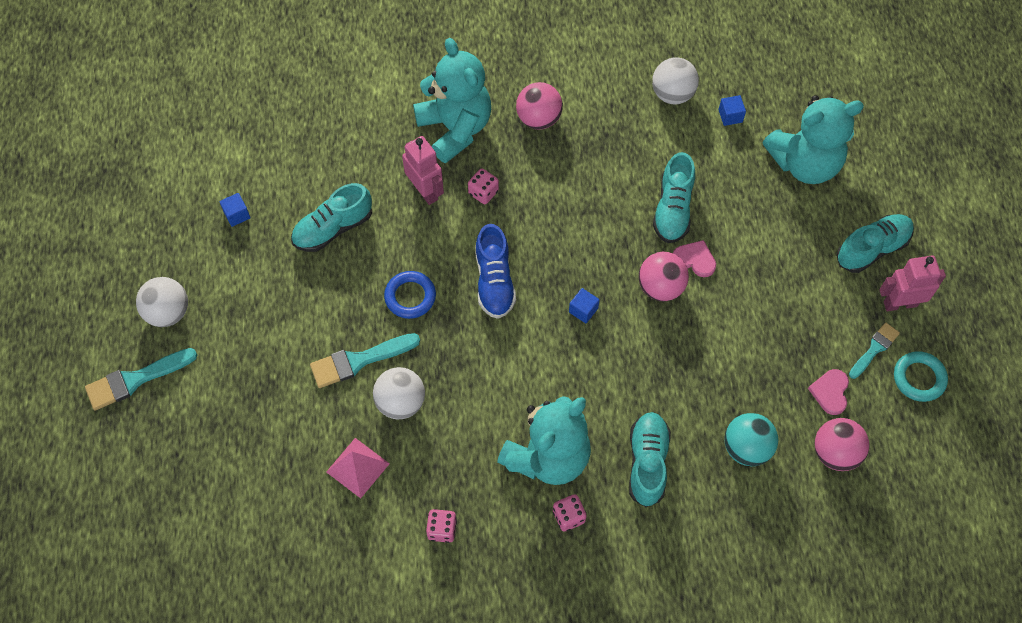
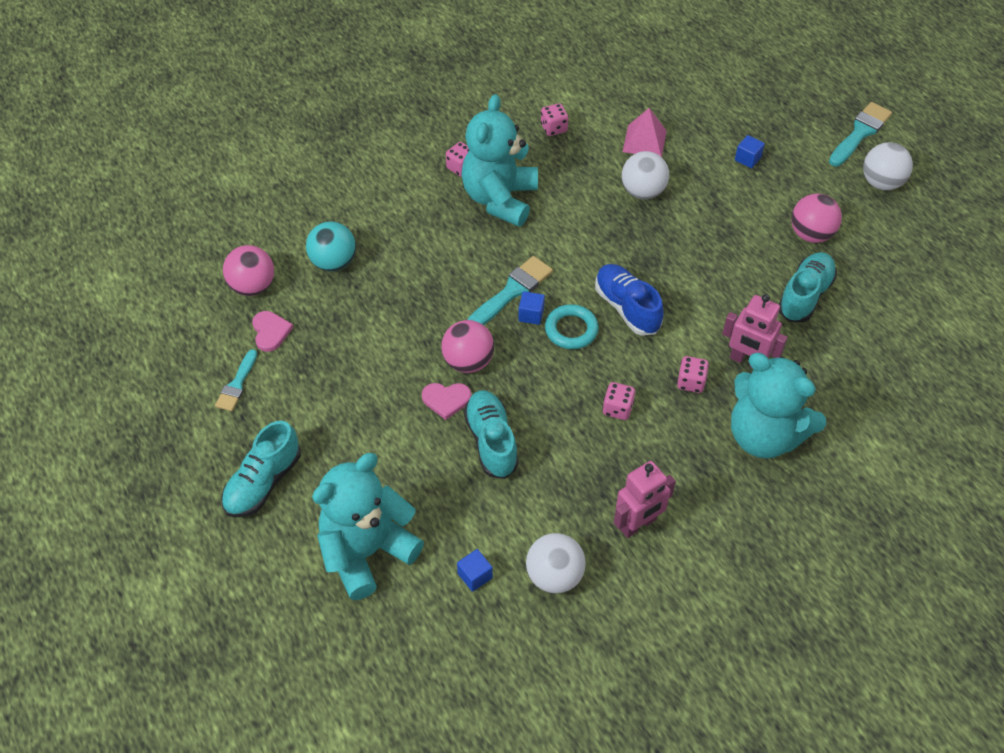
camera: 155 degrees right, 10 degrees down
blue cube [220,193,250,227] -> blue cube moved to [735,135,765,168]
turquoise brush [310,333,420,388] -> turquoise brush moved to [467,256,553,325]
blue ring [384,271,436,319] -> none
pink ball [516,82,563,130] -> pink ball moved to [791,194,842,243]
turquoise shoe [629,412,671,507] -> none
pink robot [879,256,946,311] -> pink robot moved to [614,461,676,538]
turquoise ring [894,351,948,402] -> turquoise ring moved to [545,304,599,349]
none -> pink dice [603,382,635,420]

